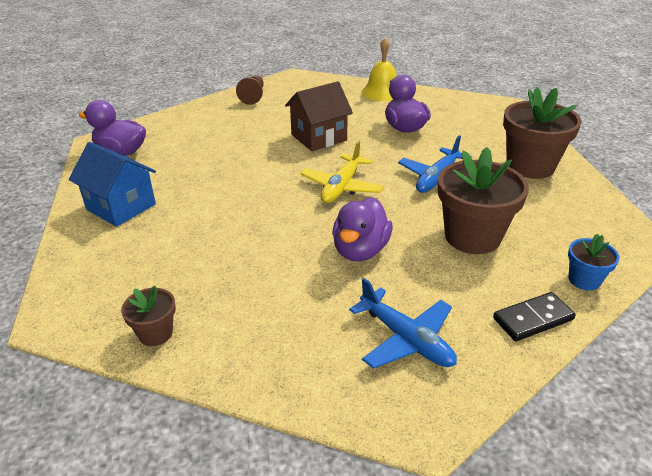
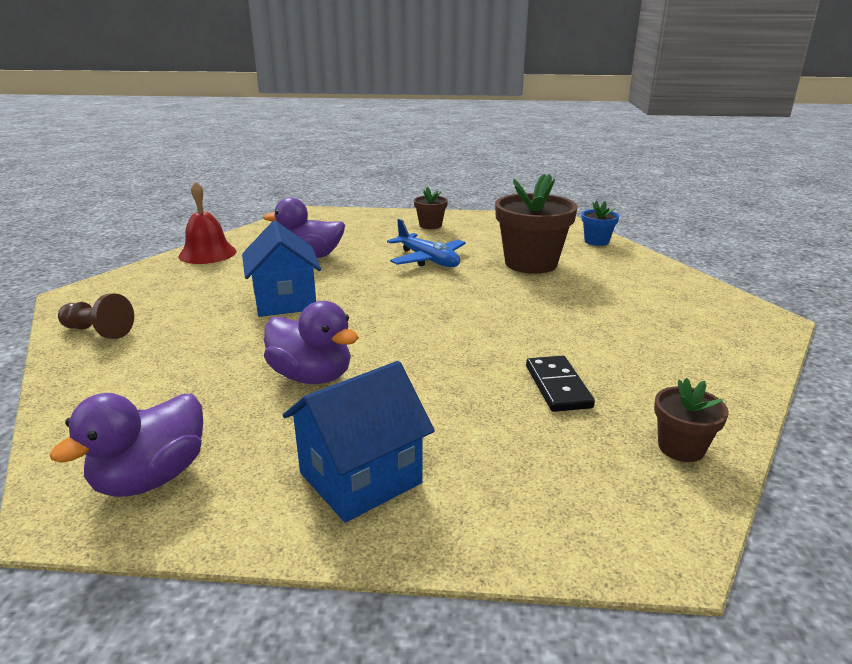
camera: 75 degrees left, 10 degrees down
brown house [285,81,353,151] -> blue house [242,221,321,317]
yellow plane [300,140,384,203] -> none
purple duck [332,197,392,261] -> purple duck moved to [264,301,359,384]
blue plane [349,278,457,369] -> none
yellow bell [361,38,396,101] -> red bell [179,181,236,264]
black domino [493,292,576,341] -> black domino moved to [526,356,595,412]
brown flower pot [503,87,582,179] -> brown flower pot [414,187,448,229], size x0.50

